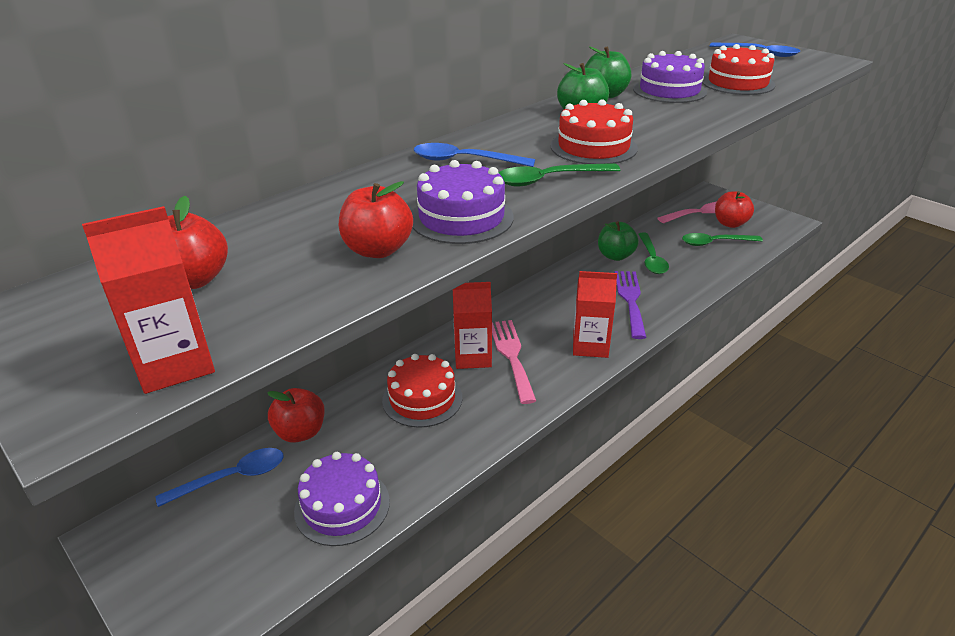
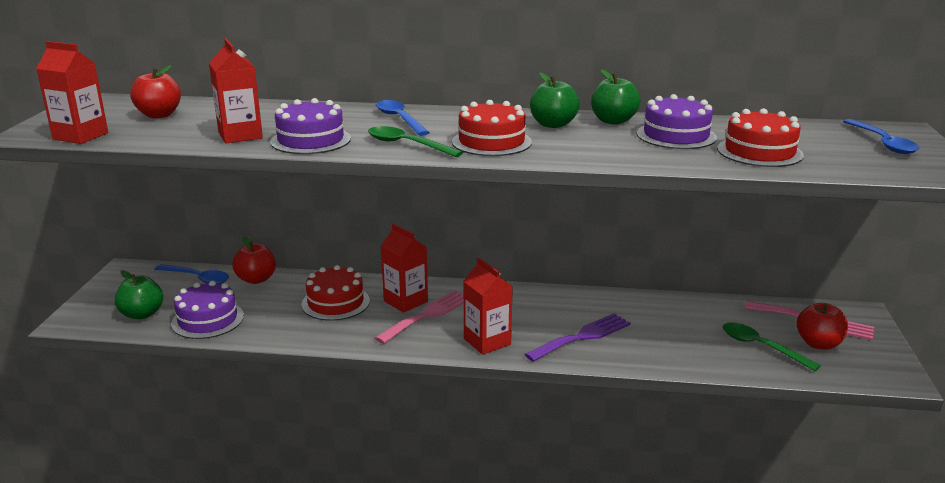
camera: 50 degrees right, 10 degrees down
red apple [339,181,413,258] -> red carton [209,39,263,143]
green apple [598,221,639,261] -> green apple moved to [115,270,163,319]
green spoon [639,233,669,274] -> none

